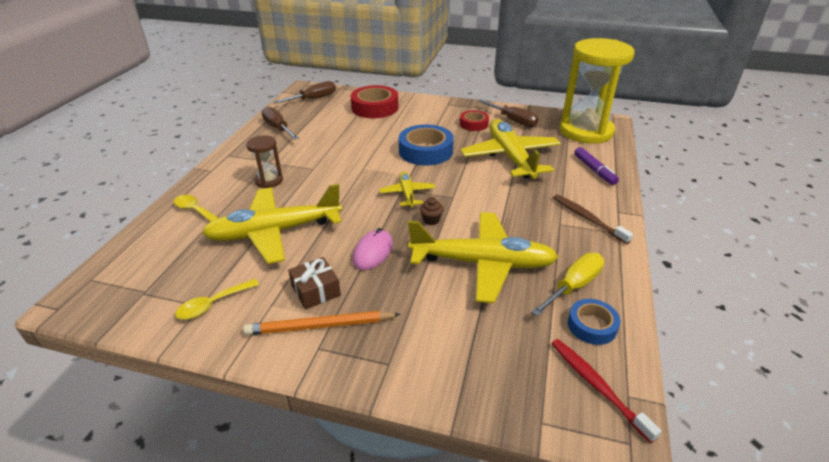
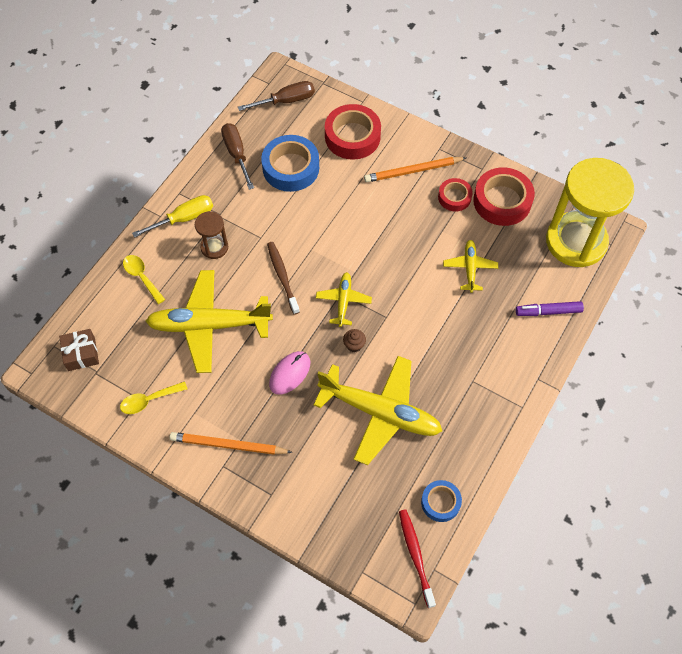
camera: 15 degrees right, 25 degrees up
brown gift [288,257,341,310] -> brown gift moved to [59,329,99,371]
blue tape [399,125,454,166] -> blue tape moved to [261,135,319,192]
yellow plane [461,119,561,179] -> yellow plane [443,240,498,293], size x0.50
brown screwdriver [479,100,539,128] -> red tape [473,167,535,226]
yellow screwdriver [531,253,604,317] -> yellow screwdriver moved to [132,195,213,238]
brown toothbrush [553,194,633,244] -> brown toothbrush moved to [267,242,300,315]
purple marker [574,147,619,185] -> purple marker turned 90 degrees clockwise [516,301,584,316]
none -> orange pencil [364,157,466,182]

